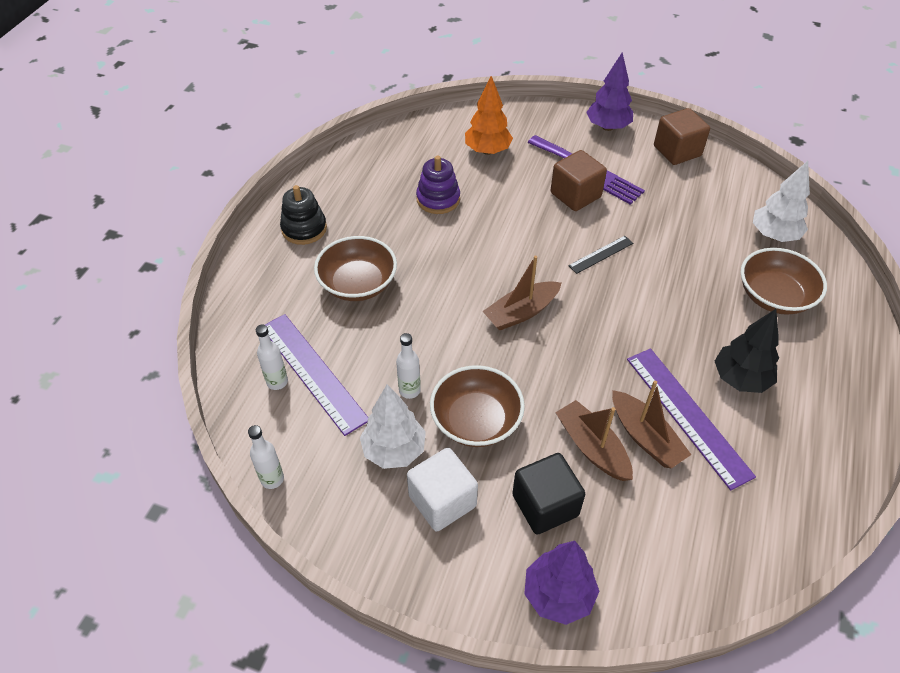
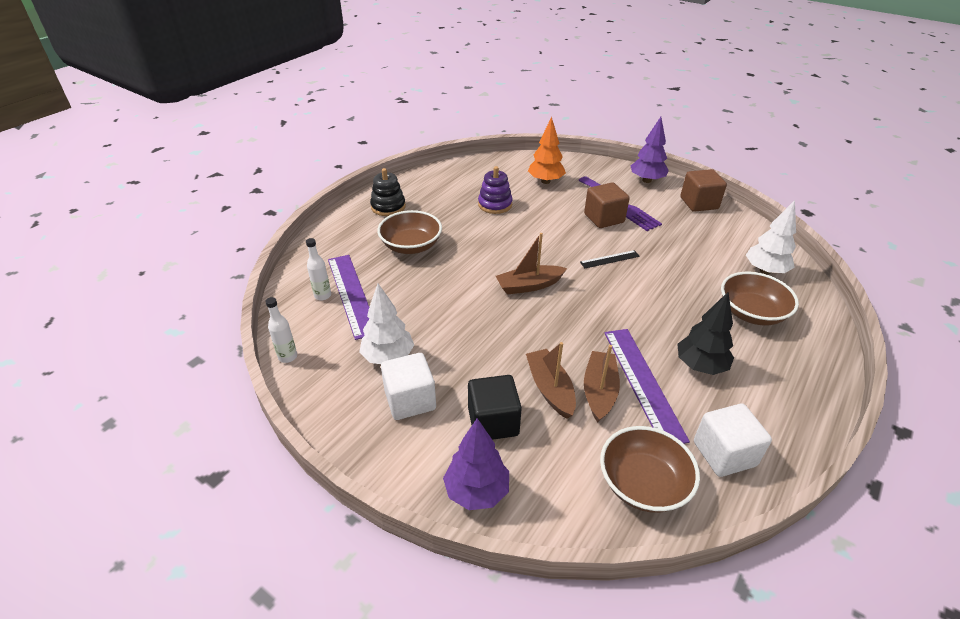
camera: 15 degrees right, 10 degrees down
white bottle [396,333,421,399] -> none
brown bowl [430,365,525,447] -> brown bowl moved to [600,426,700,513]
brown boat [612,381,691,468] -> brown boat turned 150 degrees counterclockwise [584,345,620,422]
none -> white cube [694,404,772,477]

